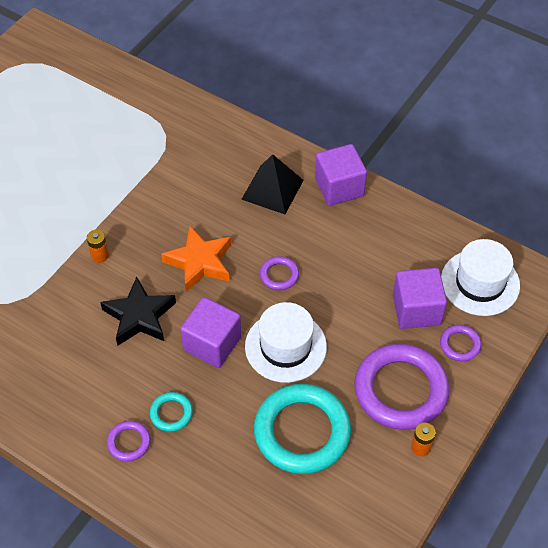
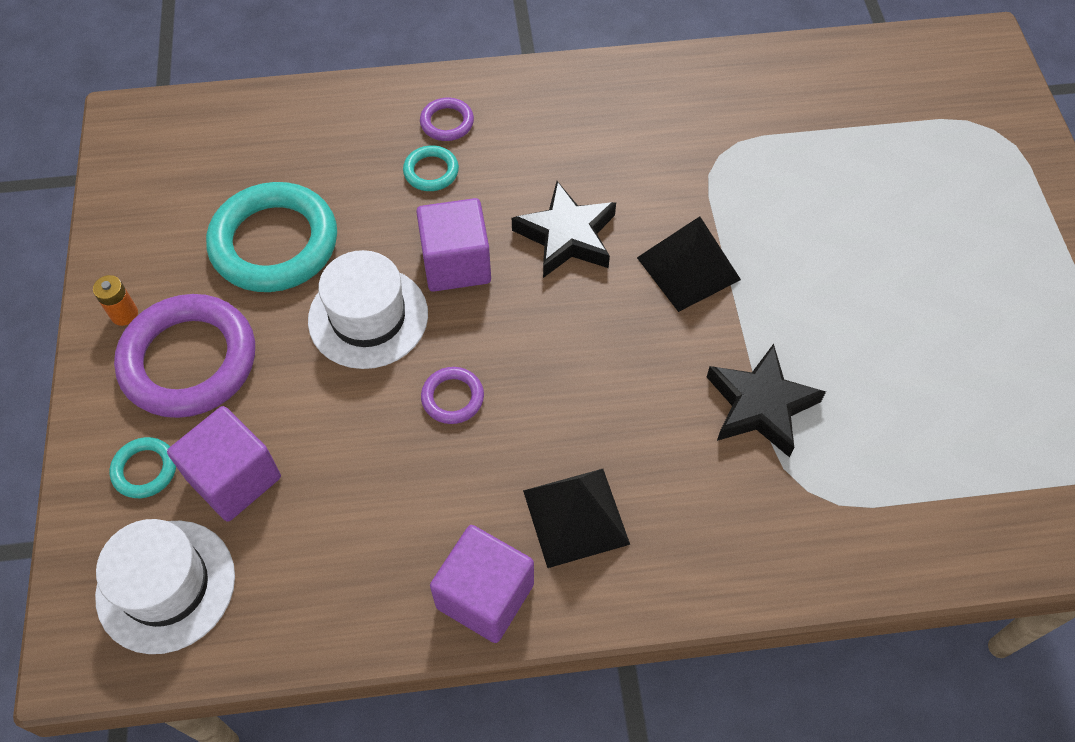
camera: 140 degrees right, 5 degrees up
orange battery [87,230,109,263] -> black pyramid [637,216,741,312]
orange star [161,226,231,292] -> none
purple ring [440,325,481,361] -> turquoise ring [110,437,176,498]
none -> black star [707,344,826,457]

